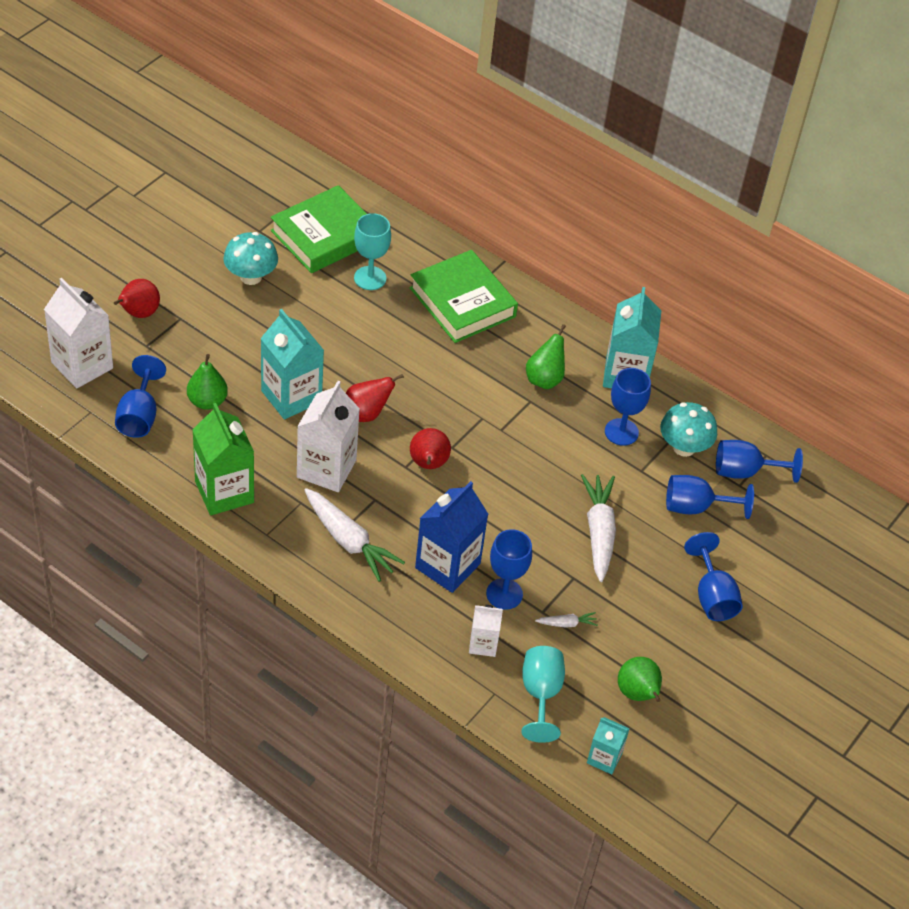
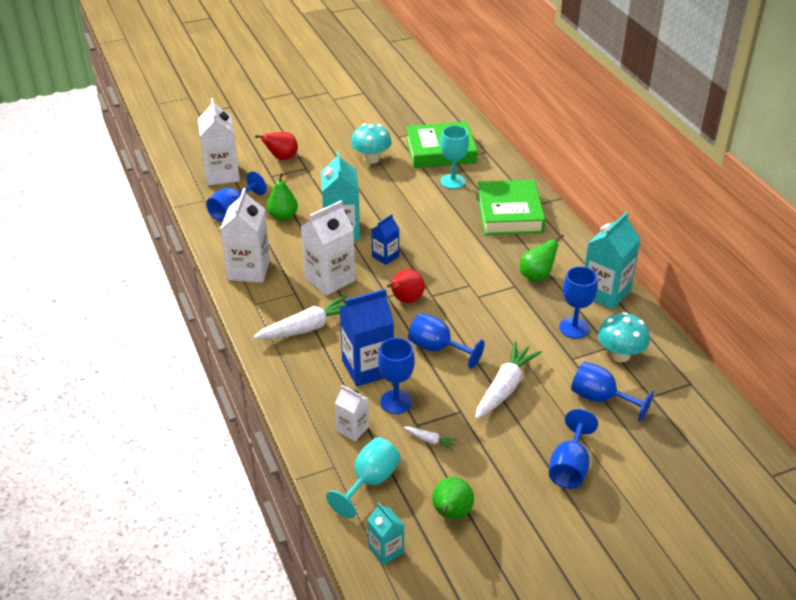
camera: 35 degrees right, 10 degrees down
green carton [192,403,254,515] -> white carton [220,188,270,283]
white carrot [304,488,405,582] -> white carrot turned 105 degrees counterclockwise [253,295,348,339]
red pear [346,374,404,422] -> blue carton [371,214,399,265]
blue goblet [716,440,803,483] -> blue goblet moved to [408,313,485,369]

